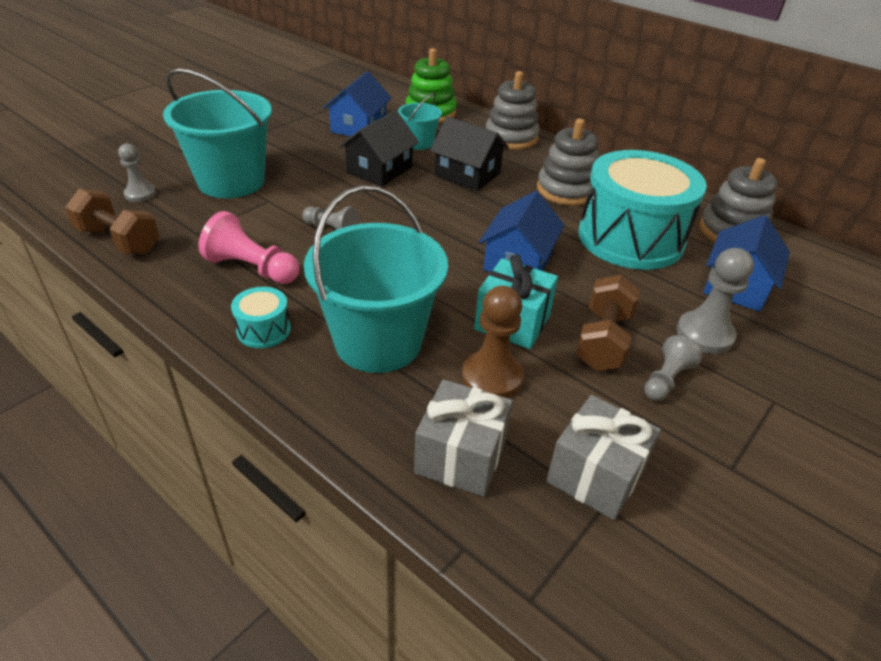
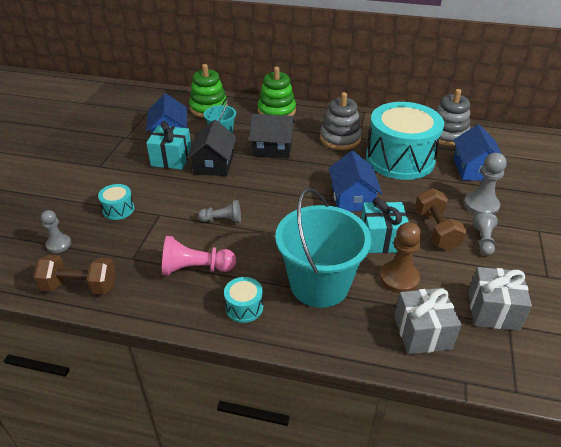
camera: 25 degrees left, 0 degrees up
turquoise bucket [163,68,272,198] -> turquoise drum [98,184,134,220]
grey stacking toy [486,71,540,150] -> green stacking toy [258,67,296,116]
none -> turquoise gift [146,121,191,170]

